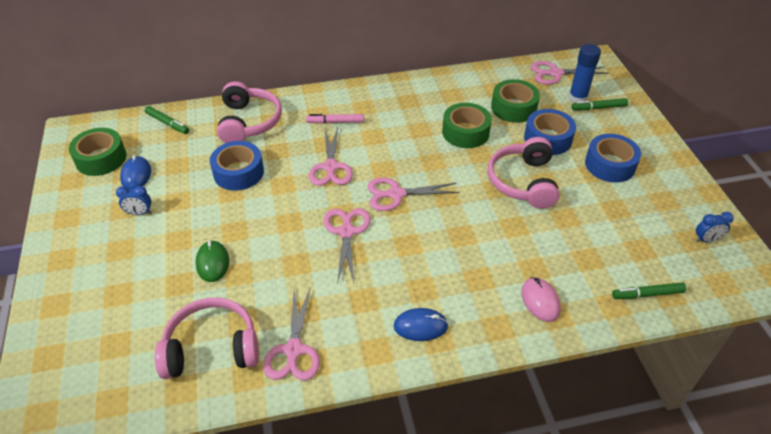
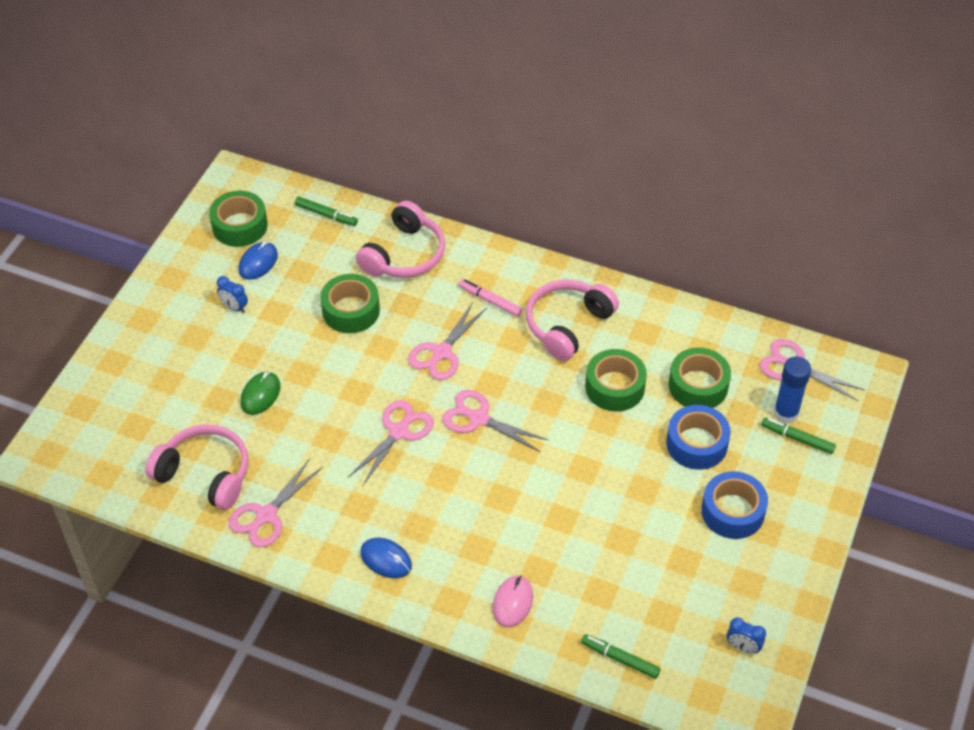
camera: 35 degrees right, 5 degrees up
green marker [145,106,189,134] -> green marker turned 45 degrees counterclockwise [295,196,358,226]
blue tape [210,141,264,191] -> green tape [320,274,380,333]
pink headphones [488,137,560,209] -> pink headphones moved to [526,280,619,361]

